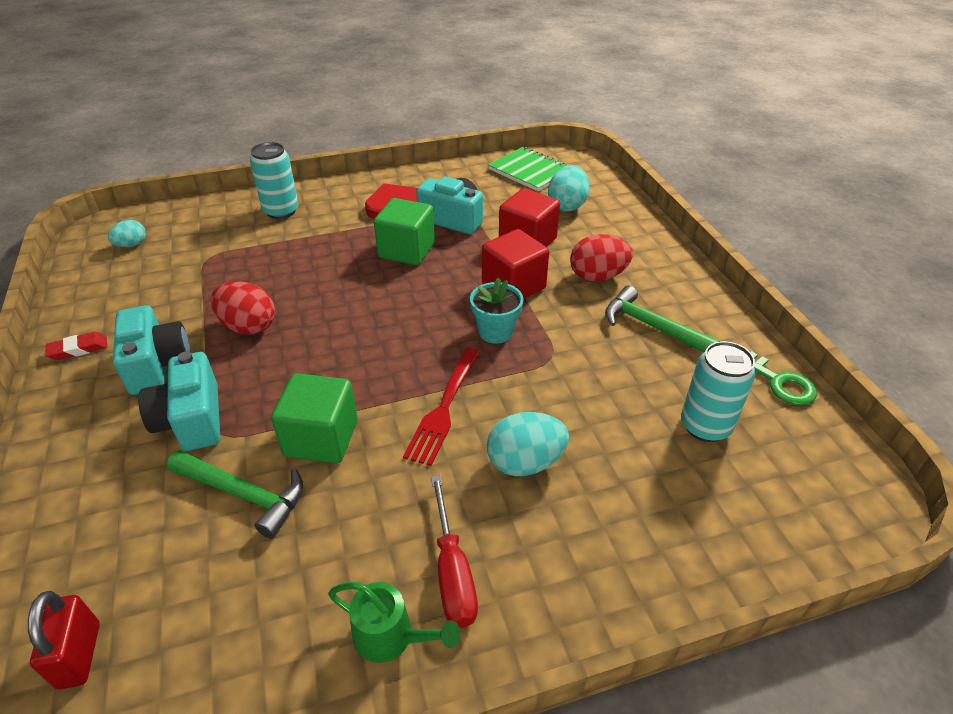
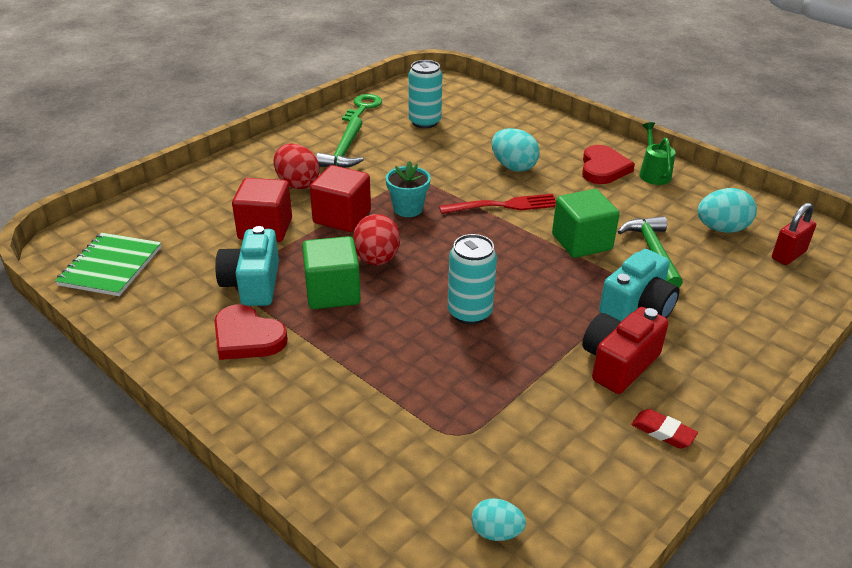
camera: 120 degrees left, 5 degrees down
turquoise camera [113,305,191,395] -> red camera [582,307,669,394]
red egg [211,281,275,335] -> red egg moved to [353,214,400,265]
turquoise can [250,142,299,219] -> turquoise can moved to [448,234,497,325]
red screwdriver [431,475,478,628] -> red heart [582,145,635,184]
turquoise egg [548,165,590,212] -> turquoise egg moved to [698,188,757,233]

